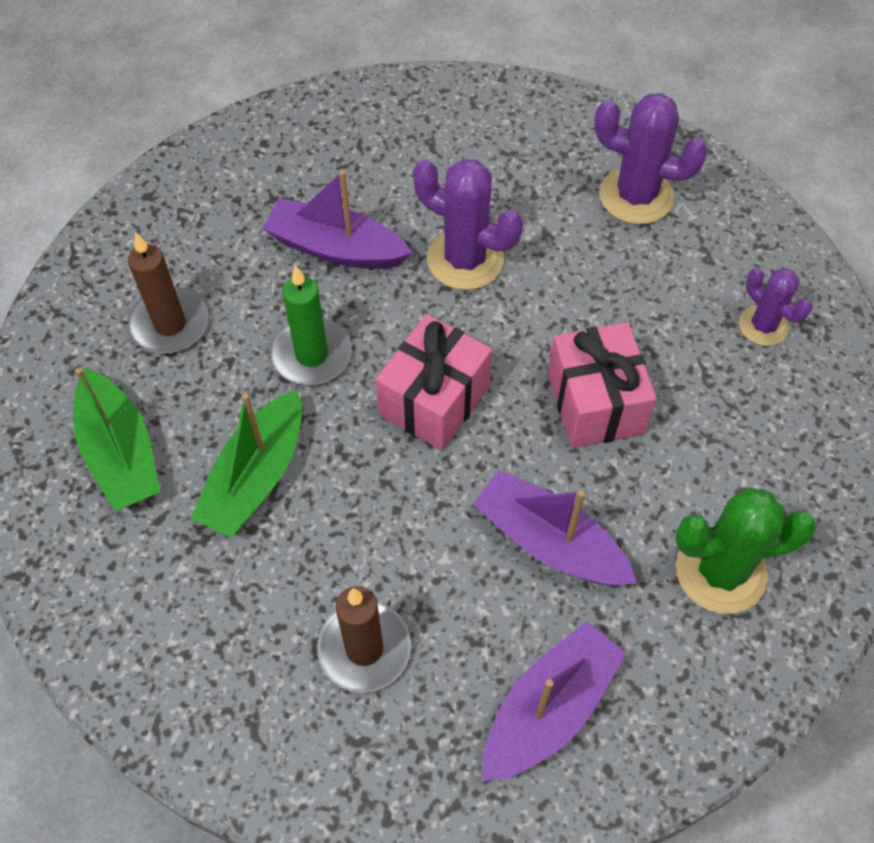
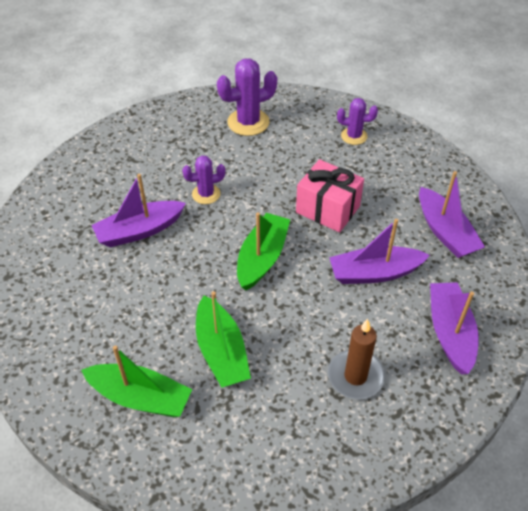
camera: 45 degrees left, 10 degrees down
brown candle [128,232,209,354] -> none
green candle [271,265,352,385] -> none
pink gift [376,314,492,451] -> green boat [237,212,290,291]
purple cactus [413,159,523,290] -> purple cactus [182,156,226,204], size x0.62
green cactus [675,487,817,614] -> purple boat [419,171,485,258]

